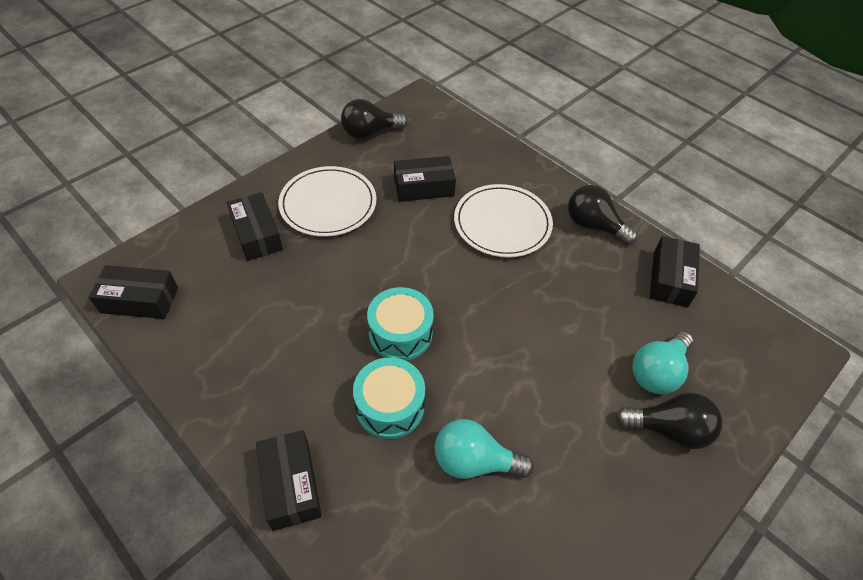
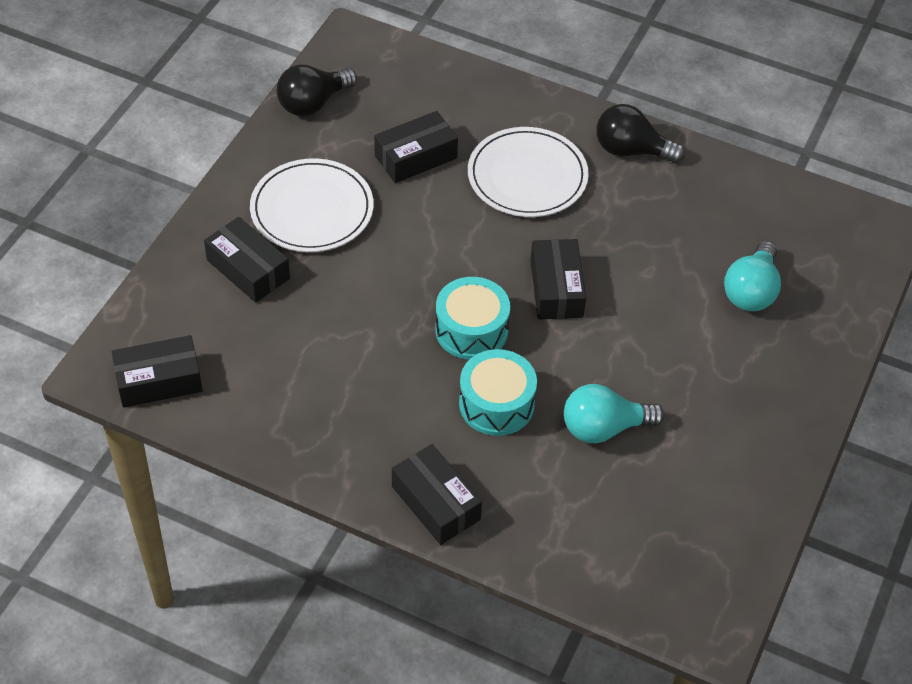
camera: 20 degrees left, 0 degrees up
black light bulb [616,393,722,449] -> none
black box [650,236,700,308] -> black box moved to [530,239,586,320]

